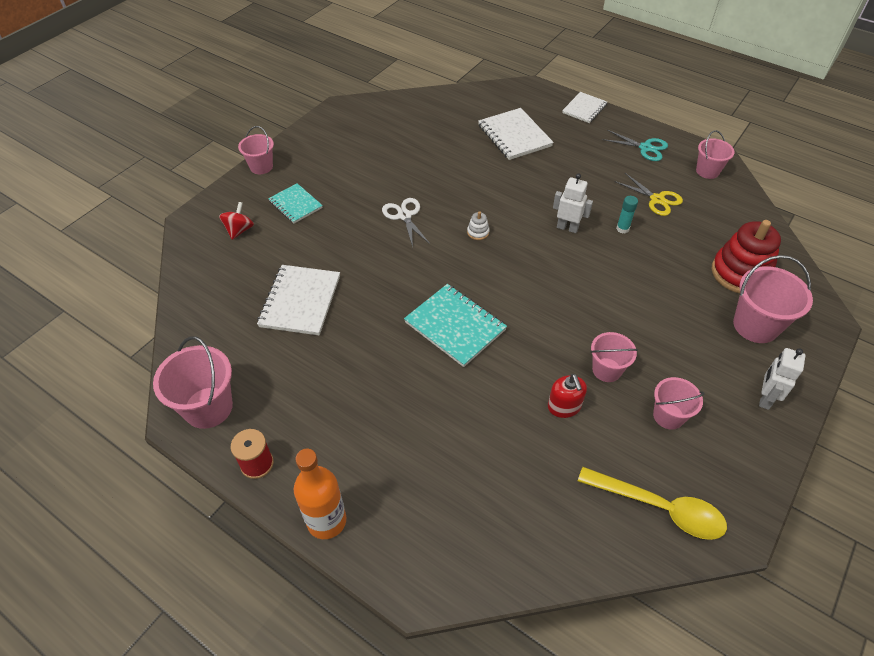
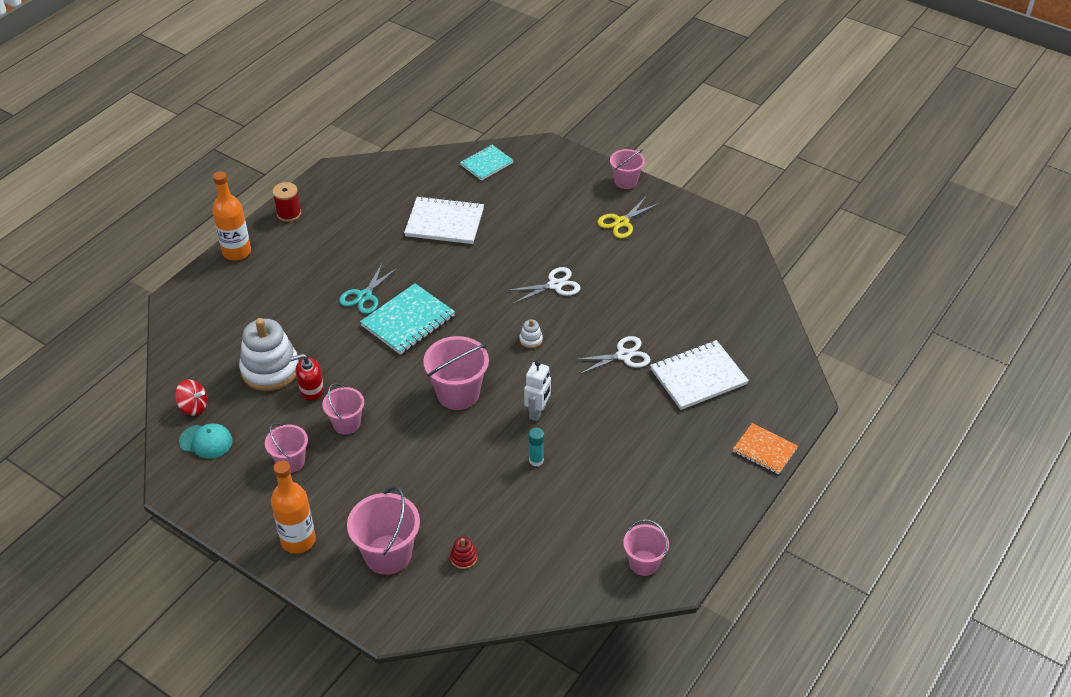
camera: 90 degrees right, 5 degrees down
pink bucket [153,336,233,429] -> pink bucket moved to [423,336,489,410]
red spinning top [219,202,254,240] -> red spinning top moved to [175,379,207,416]
turquoise notebook [268,183,323,223] -> turquoise notebook moved to [460,145,514,181]
white notebook [562,92,607,123] -> orange notebook [733,423,798,475]
yellow spoon [578,467,727,540] -> turquoise cap [179,423,232,459]
turquoise scissors [602,130,668,161] -> turquoise scissors moved to [339,262,397,314]
yellow scissors [614,173,683,216] -> yellow scissors moved to [597,197,659,239]
red stacking toy [712,220,781,293] -> red stacking toy [450,537,477,569], size x0.41
white robot [759,348,806,410] -> orange bottle [271,461,316,554]
none -> white stacking toy [239,318,299,391]
none -> white scissors [573,336,651,374]

